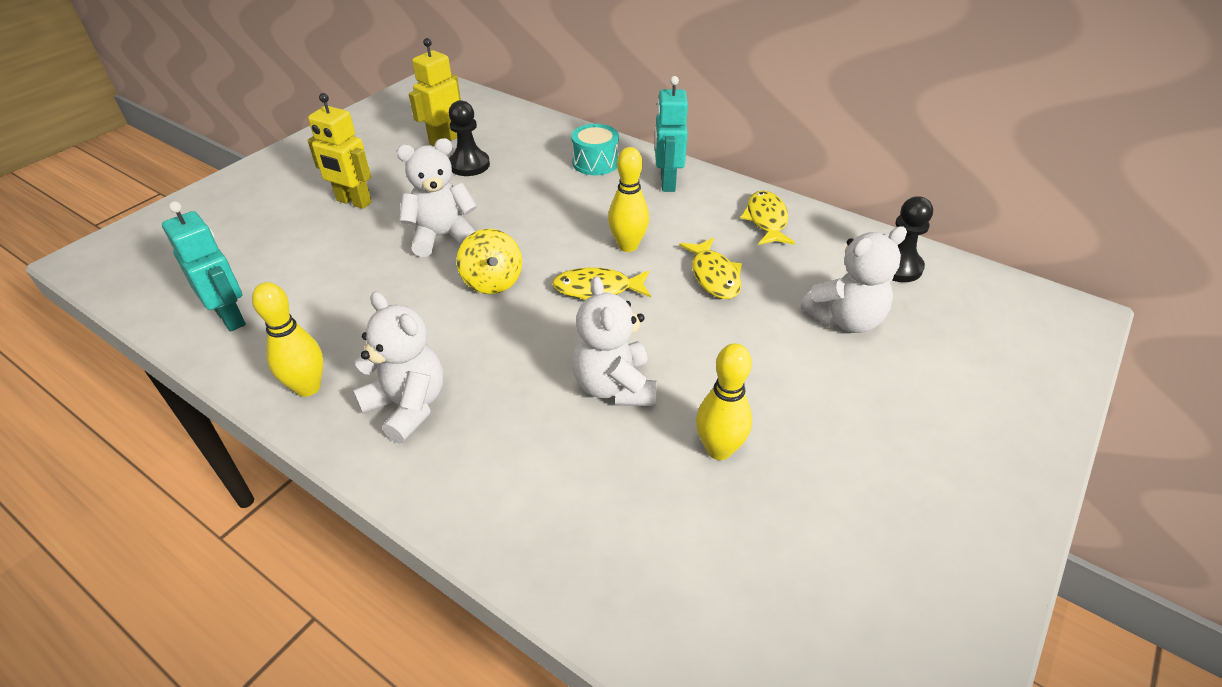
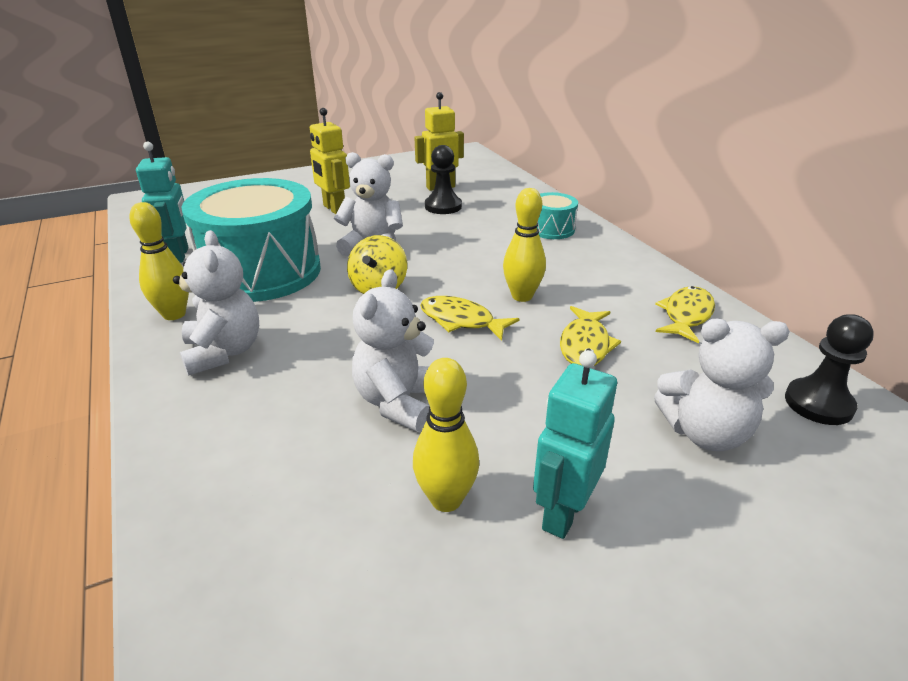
camera: 30 degrees right, 10 degrees down
turquoise robot [655,76,688,192] -> turquoise robot moved to [533,350,617,539]
none -> turquoise drum [181,178,321,302]

